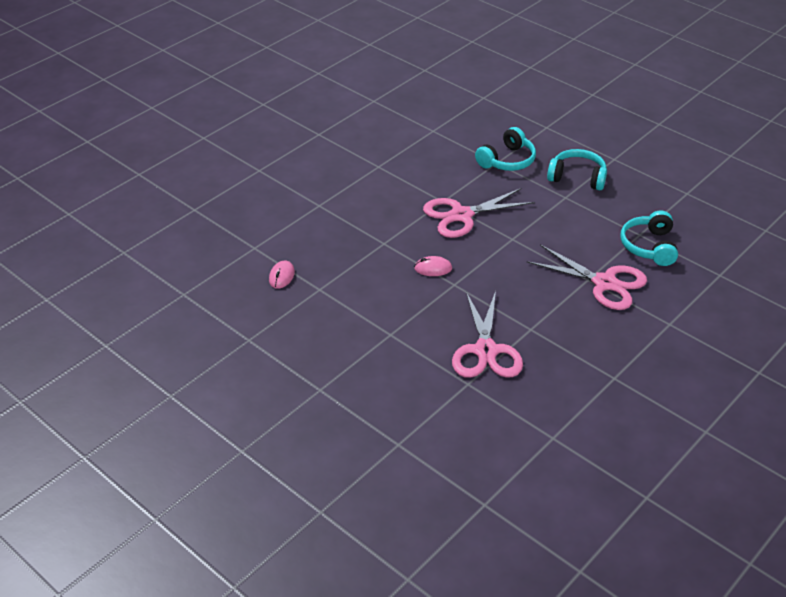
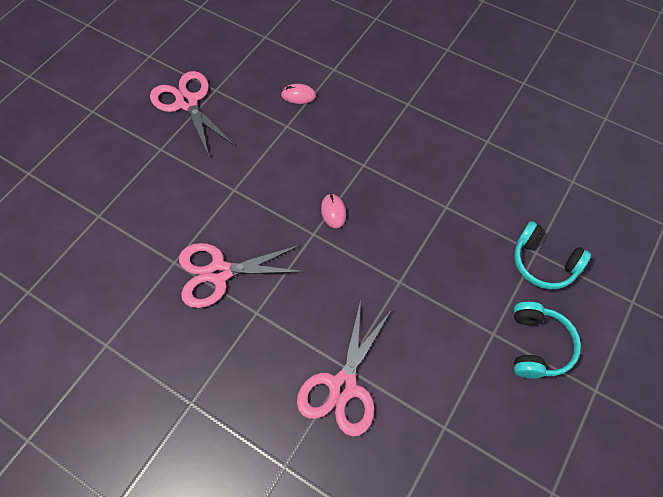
camera: 80 degrees right, 20 degrees up
pink scissors [423,188,535,238] -> pink scissors moved to [150,71,235,156]
turquoise headphones [620,210,678,266] -> none

